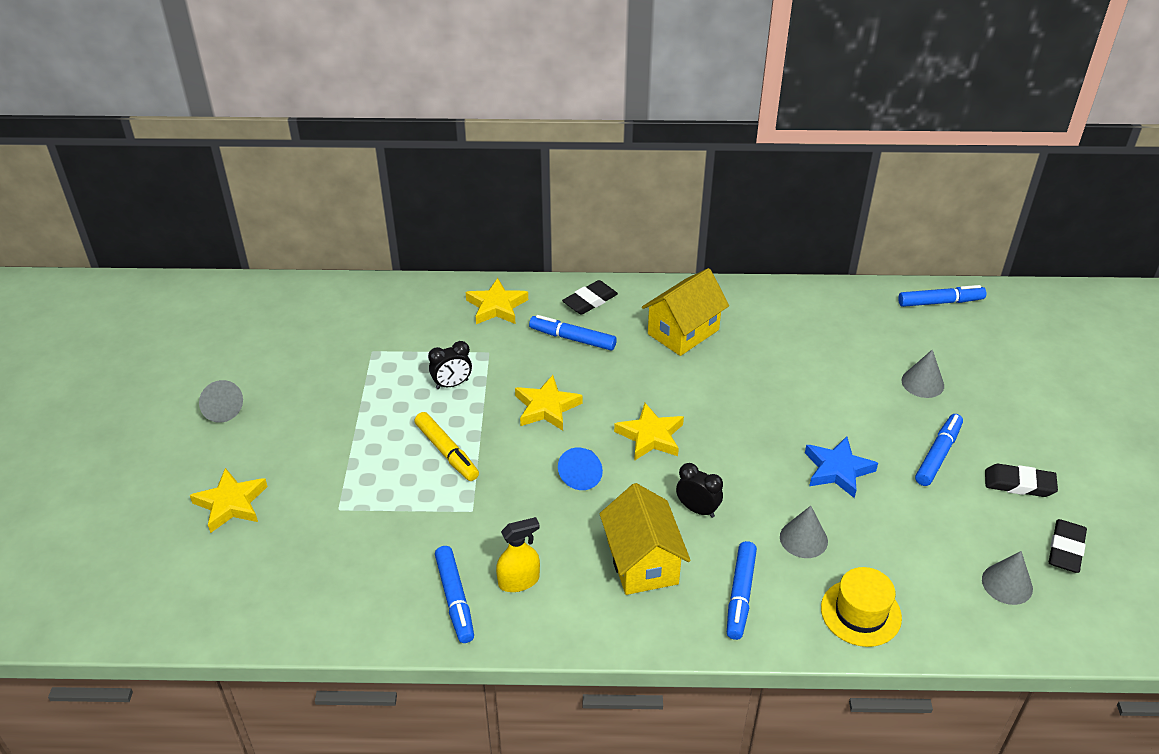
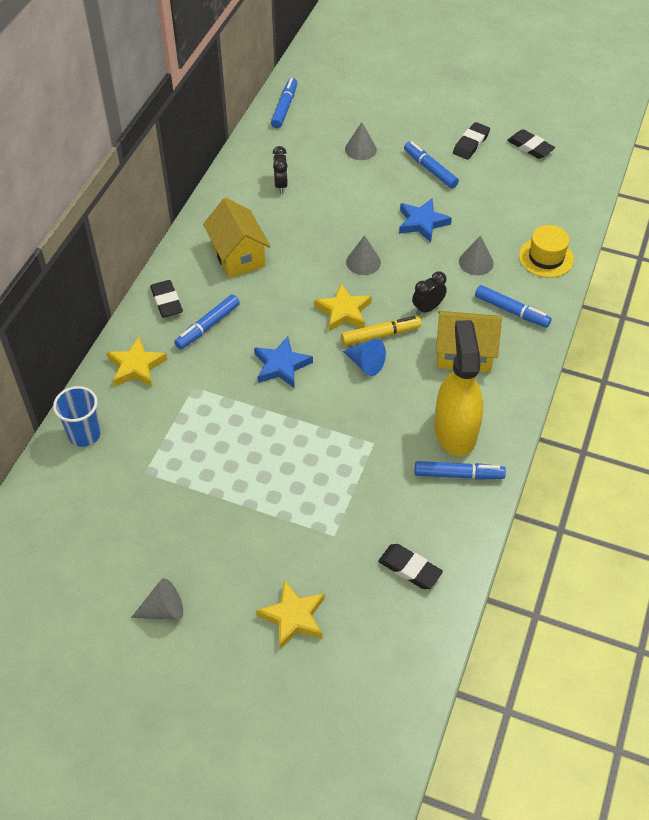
camera: 70 degrees left, 10 degrees up
yellow marker [414,412,479,481] -> yellow marker moved to [341,316,422,346]
black clock [428,341,472,389] -> black clock moved to [273,146,288,193]
yellow spray bottle [496,517,540,592] -> yellow spray bottle [434,320,483,456], size x1.94
yellow star [515,375,583,431] -> blue star [254,336,313,388]
grey cone [982,551,1033,605] -> grey cone moved to [346,235,381,275]
none -> blue cup [53,386,101,447]
none -> black eraser [378,544,443,589]

